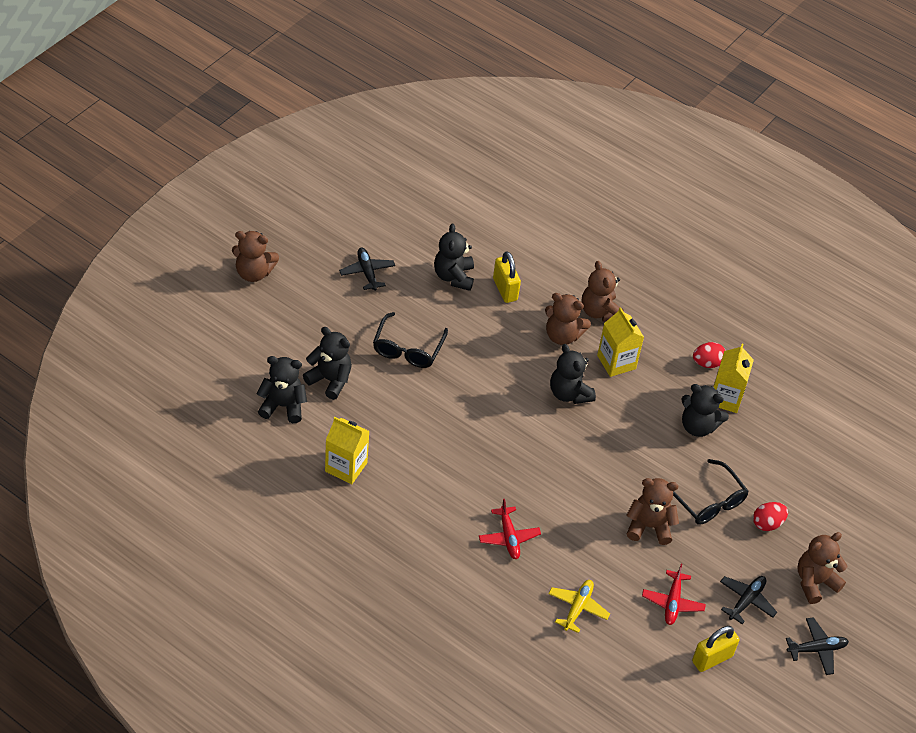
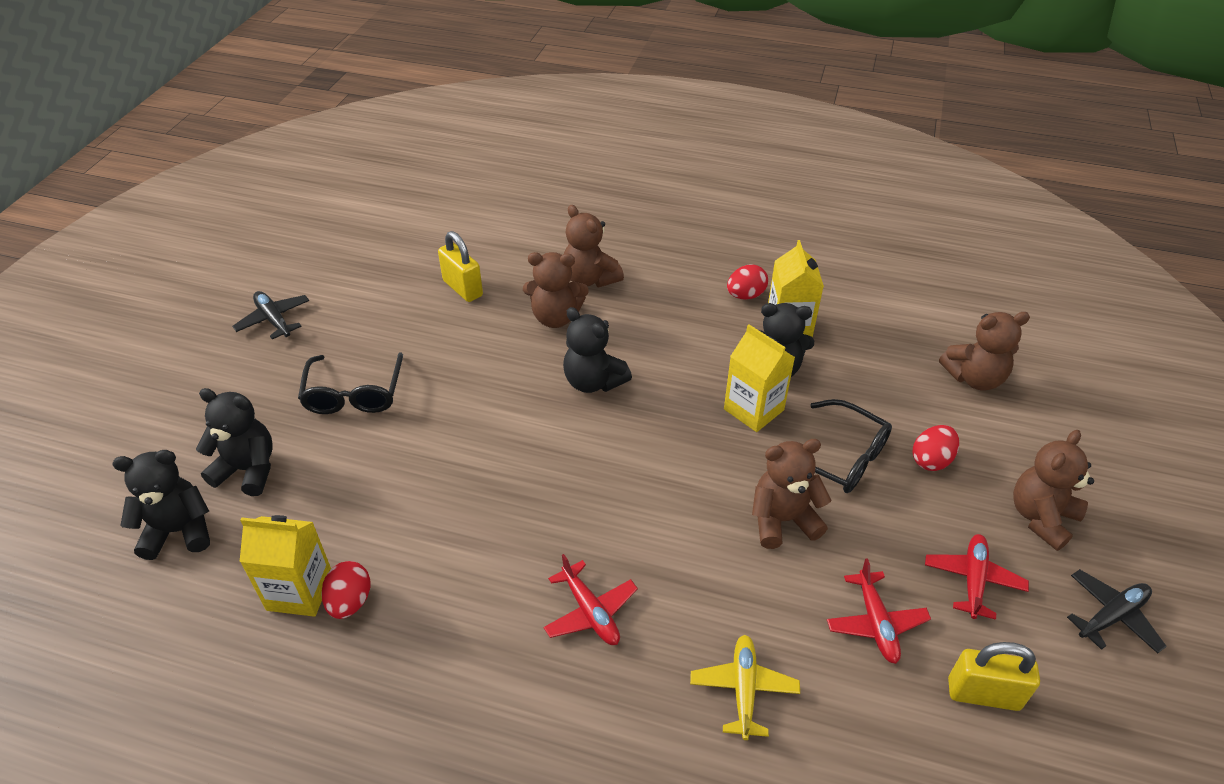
camera: 15 degrees left, 5 degrees down
brown teddy bear [232,231,279,282] -> brown teddy bear moved to [939,312,1030,391]
black teddy bear [434,224,474,291] -> none
yellow carton [597,307,644,377] -> yellow carton moved to [724,325,795,432]
yellow padlock [692,626,739,672] -> yellow padlock turned 60 degrees clockwise [948,642,1040,711]
black plane [720,576,777,624] -> red plane [925,534,1029,620]
none -> red egg [321,561,371,619]

